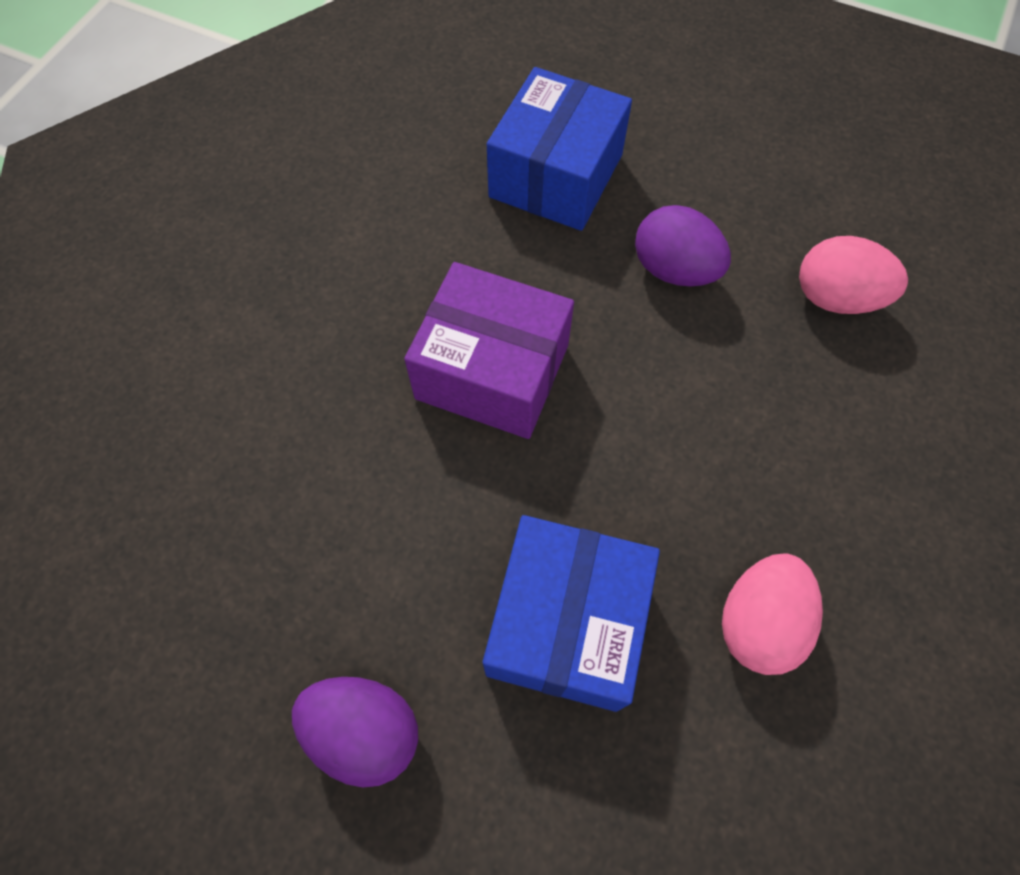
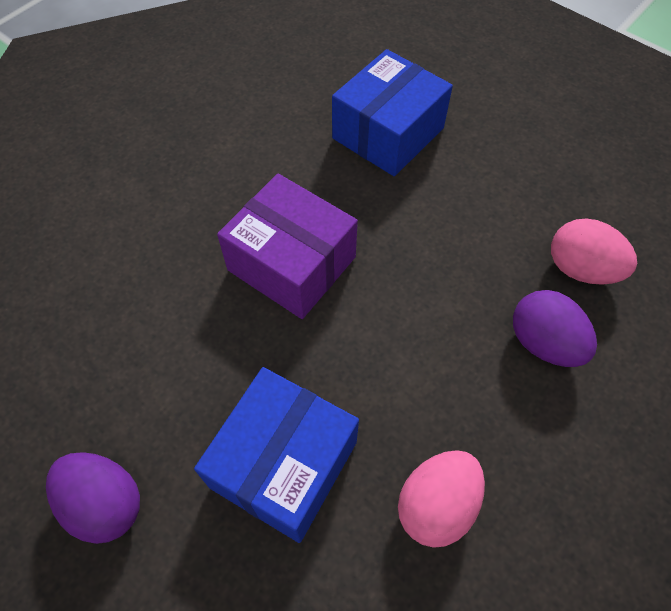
camera: 15 degrees right, 5 degrees down
purple egg [635,205,731,287] -> purple egg moved to [513,290,597,367]

